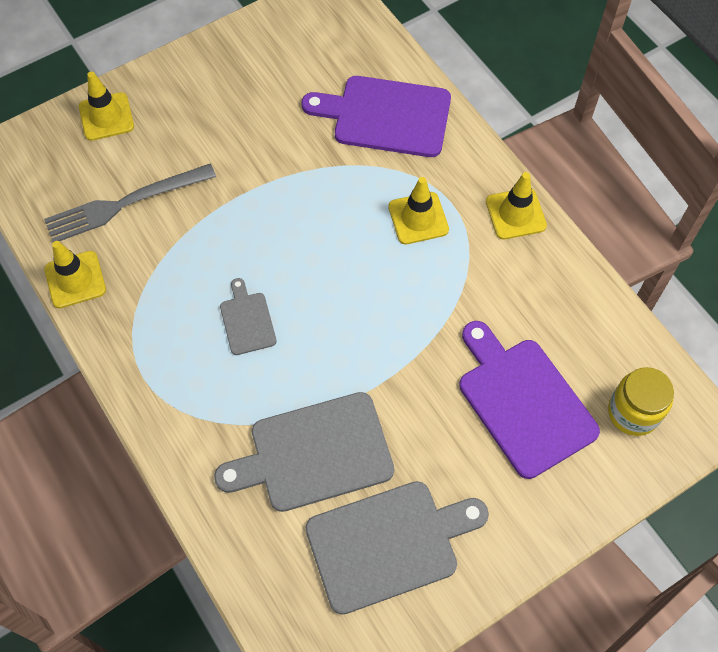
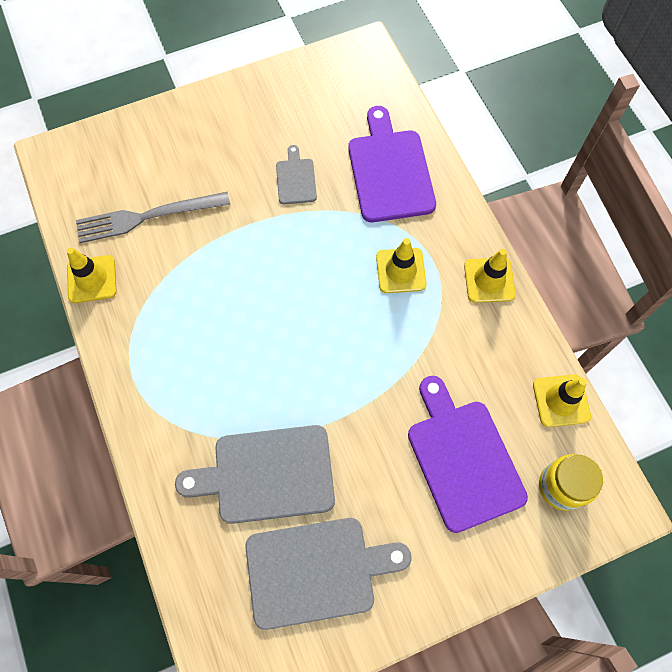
camera: 10 degrees right, 5 degrees up
yellow traffic cone [79,72,134,141] -> yellow traffic cone moved to [533,374,591,427]
grey cutting board [220,278,277,355] -> grey cutting board moved to [276,145,317,204]
purple cutting board [302,76,451,157] -> purple cutting board turned 60 degrees clockwise [348,106,436,222]

